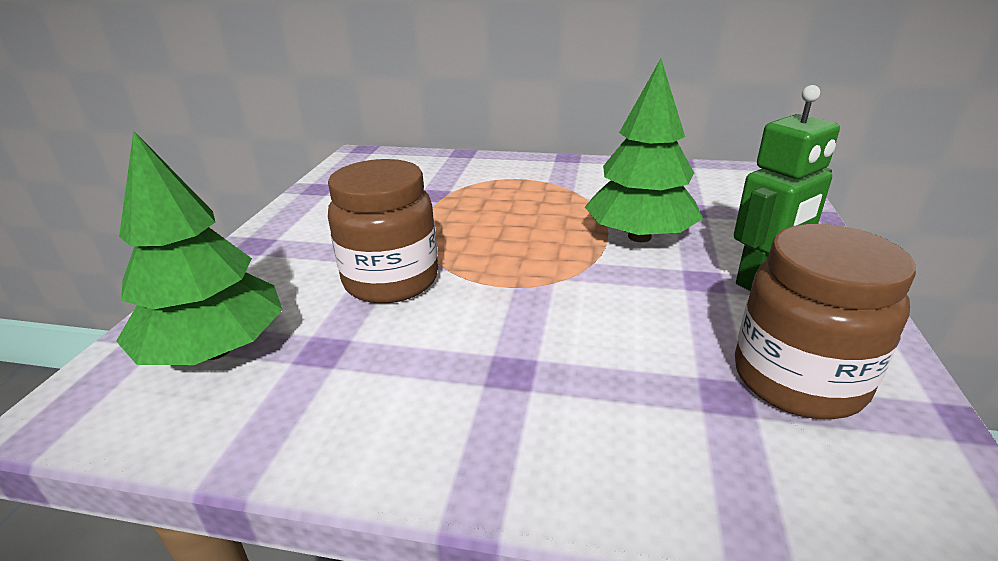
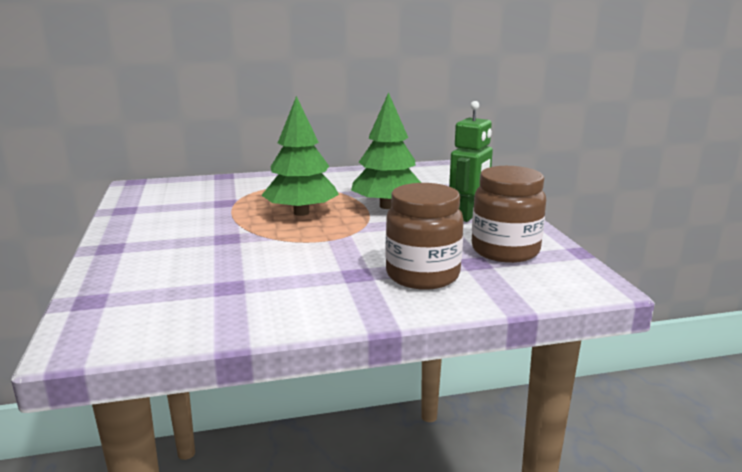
camera: 25 degrees left, 10 degrees down
green tree [116,131,283,365] -> green tree moved to [261,96,339,216]
brown jar [328,159,438,303] -> brown jar moved to [385,183,464,290]

